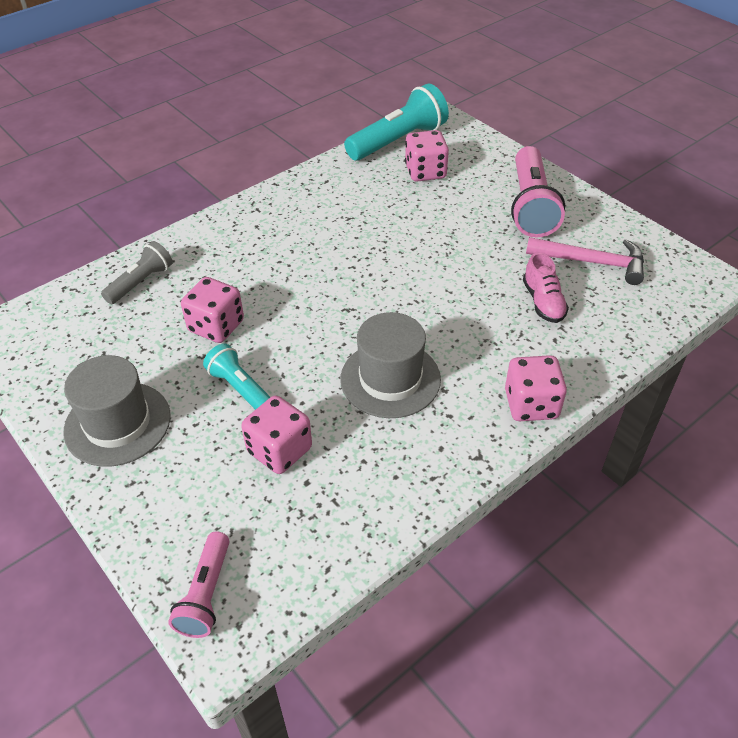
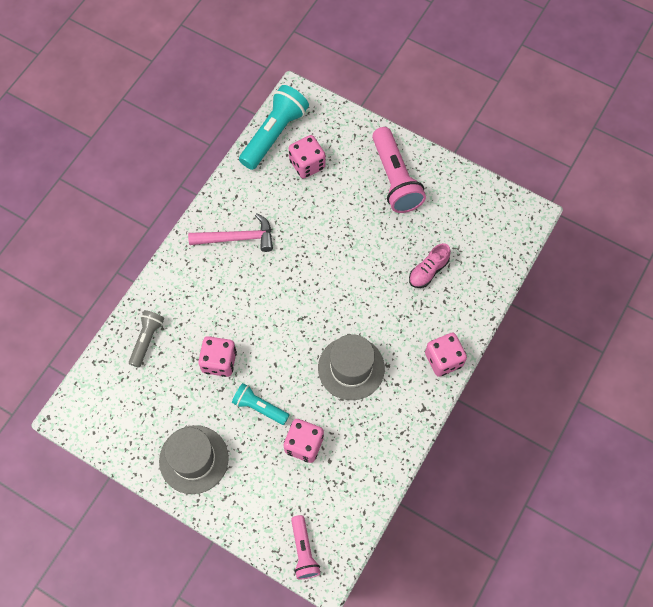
camera: 20 degrees left, 20 degrees up
pink shoe [523,252,569,323] -> pink shoe turned 75 degrees clockwise [409,243,451,288]
pink hammer [526,237,644,285] -> pink hammer moved to [188,213,273,252]

